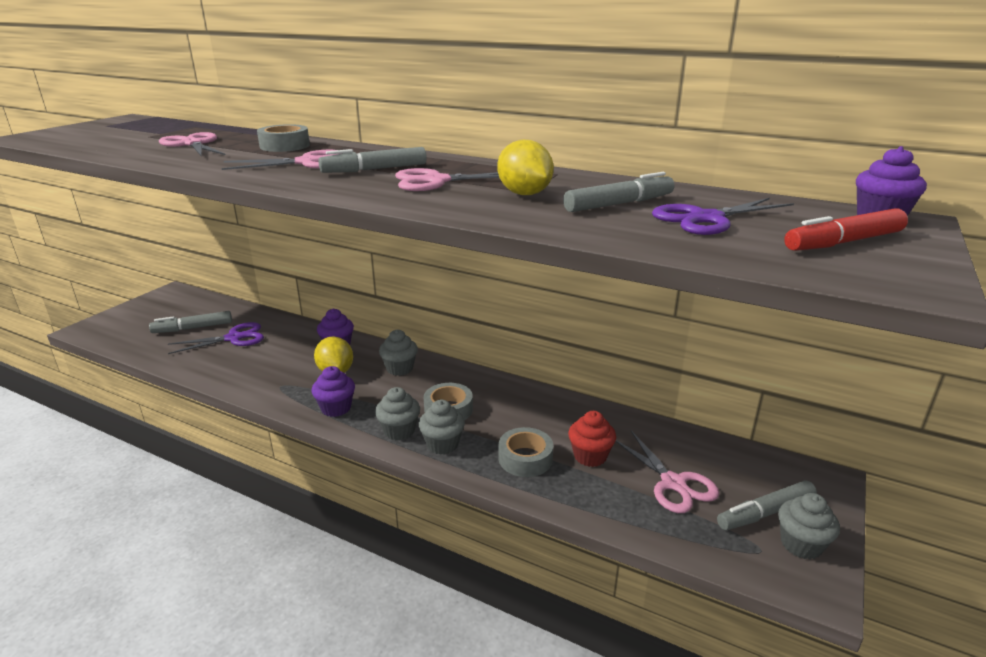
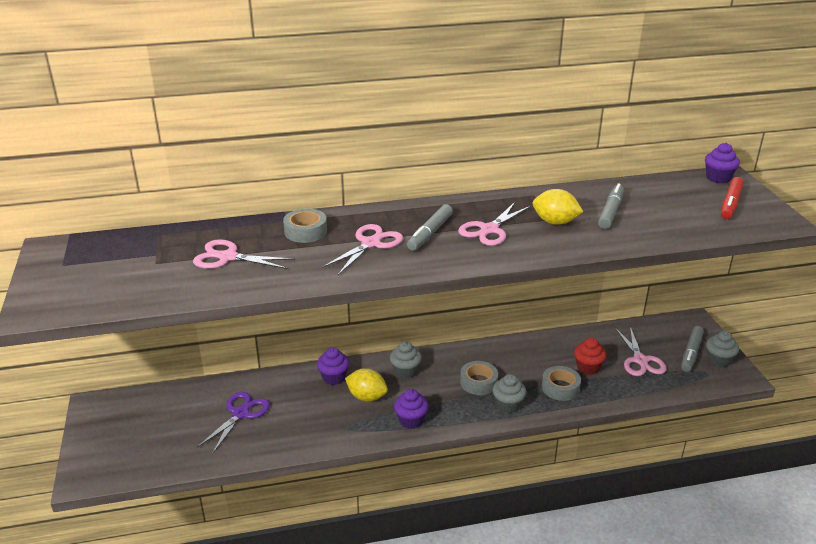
camera: 40 degrees left, 5 degrees up
grey marker [149,311,232,333] -> none
grey cupcake [375,387,420,441] -> none
pink scissors [615,431,719,513] -> pink scissors turned 60 degrees clockwise [615,327,667,376]
purple scissors [652,198,794,235] -> none

